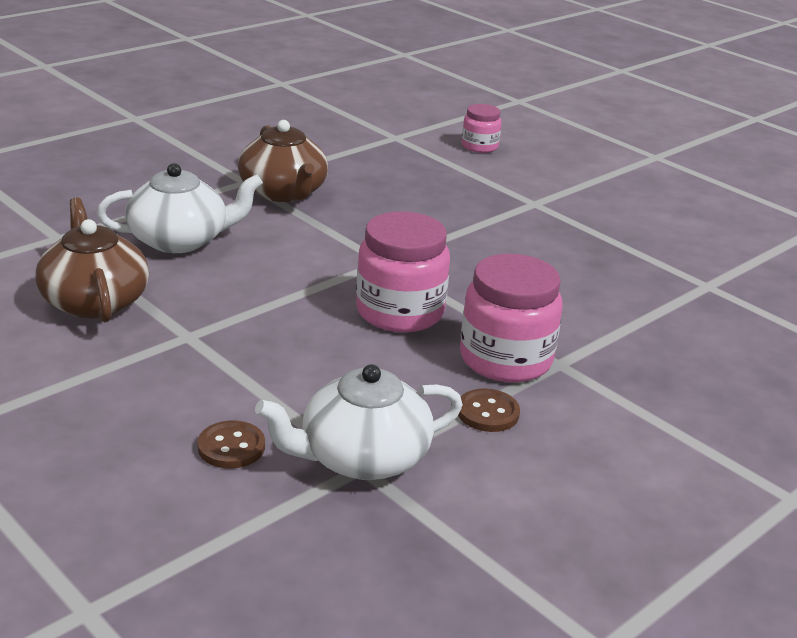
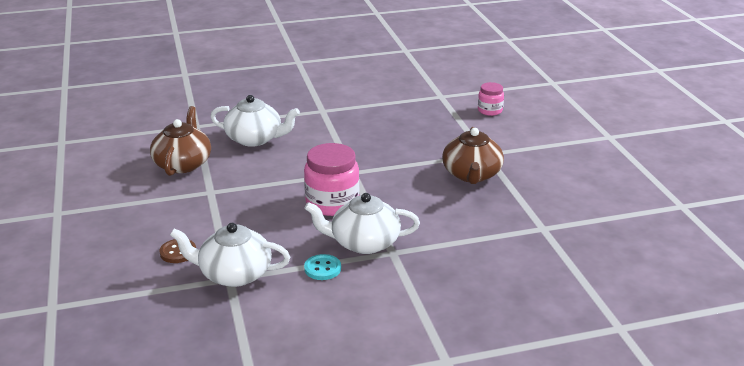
camera: 30 degrees right, 0 degrees up
brown teapot [238,120,328,202] -> brown teapot moved to [442,127,504,184]
brown button [458,388,520,432] -> turquoise button [304,254,341,280]
pink jar [460,254,563,382] -> white teapot [304,193,420,254]

